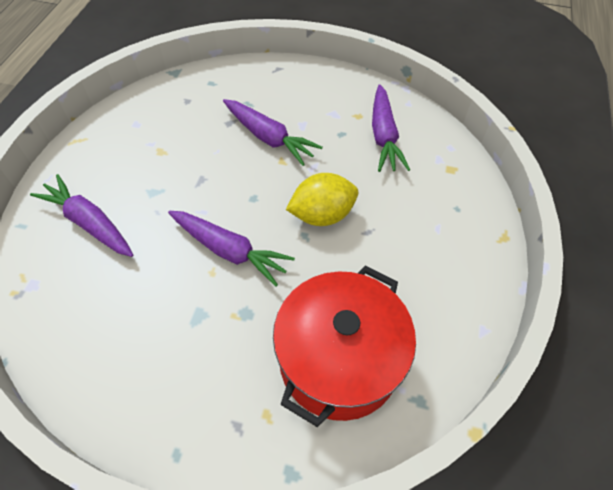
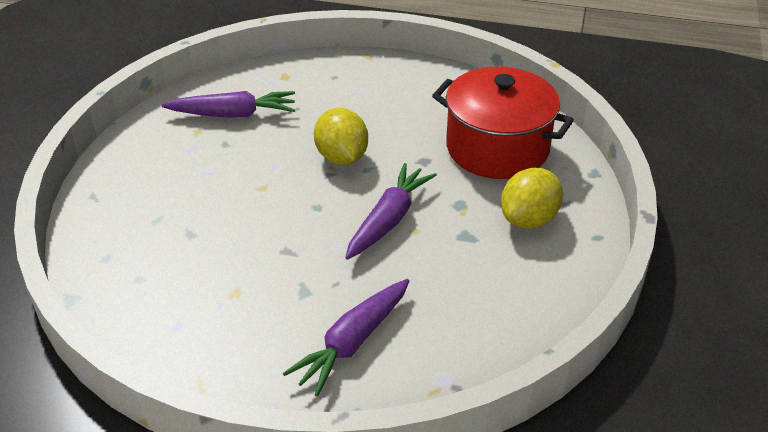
camera: 90 degrees left, 15 degrees down
purple carrot [223,99,323,166] -> none
none -> yellow lemon [501,168,563,229]

